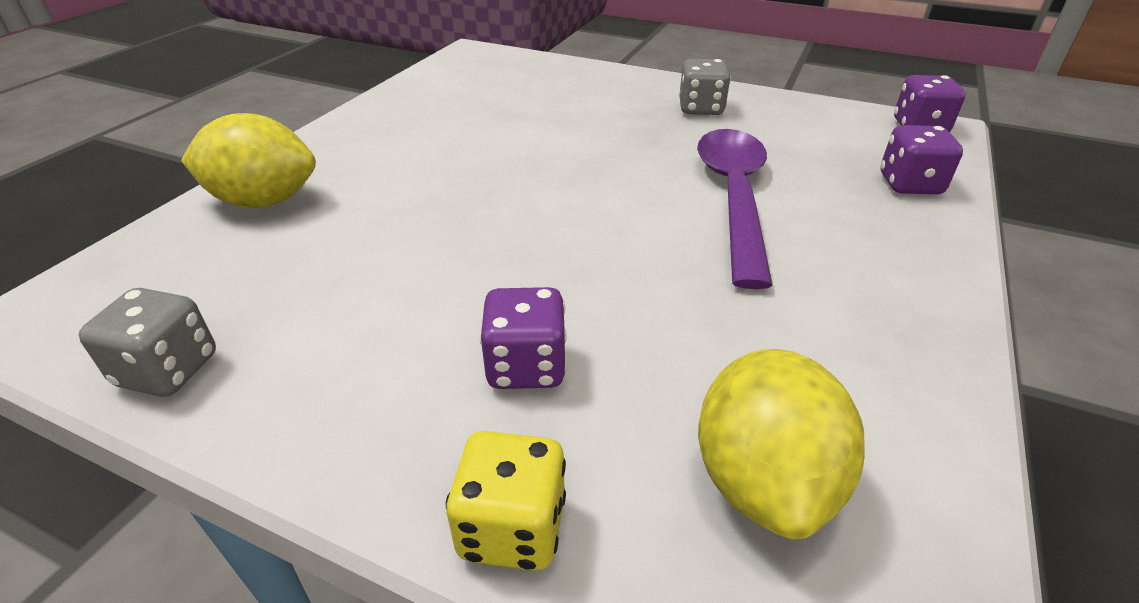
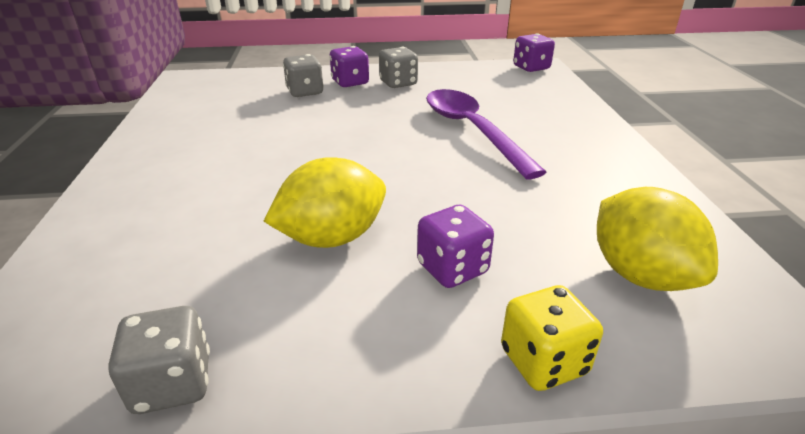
camera: 30 degrees left, 5 degrees down
yellow lemon [181,113,316,208] -> yellow lemon moved to [263,157,386,248]
purple dice [881,125,963,194] -> purple dice moved to [329,46,369,87]
none -> grey dice [283,54,324,97]

